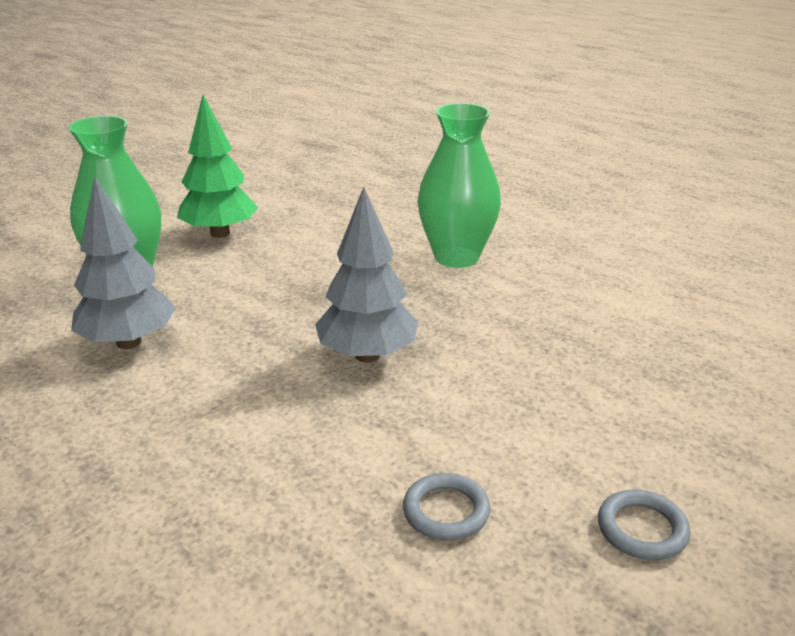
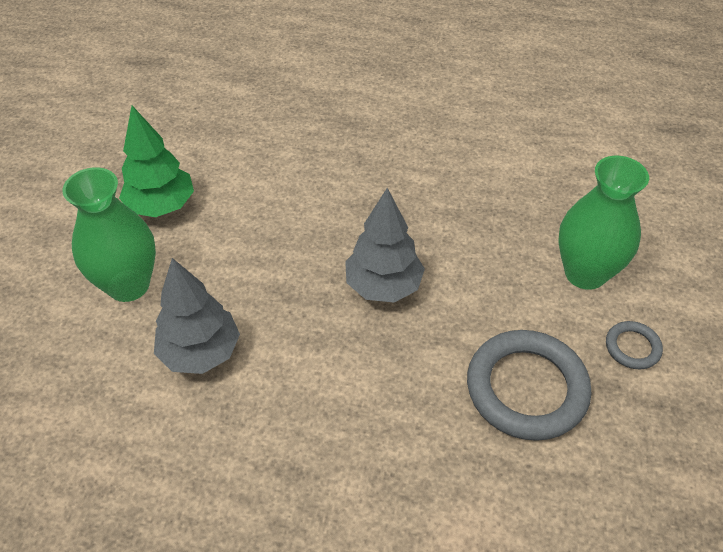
camera: 30 degrees left, 20 degrees up
grey ring [403,473,491,541] -> grey ring [467,330,591,441], size x2.12
green vase [418,103,501,268] -> green vase moved to [558,156,649,290]

